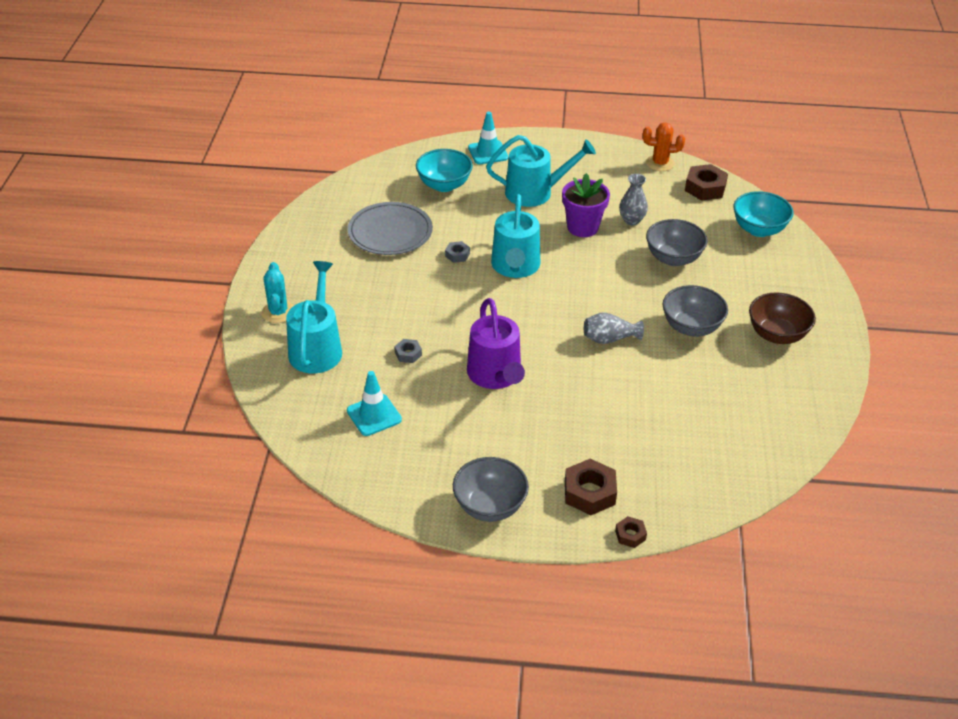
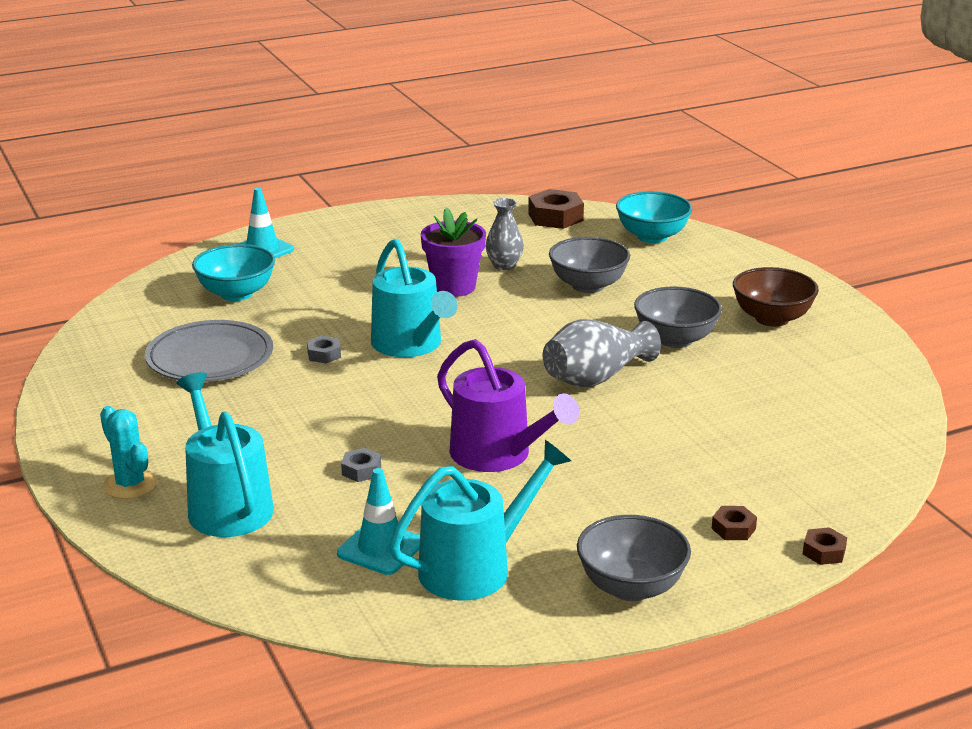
camera: 30 degrees left, 15 degrees down
turquoise watering can [486,135,596,207] -> turquoise watering can moved to [389,440,571,601]
brown nut [565,459,617,515] -> brown nut [712,506,757,540], size x0.54
grey vase [584,312,644,344] -> grey vase [543,319,661,387], size x1.55
orange cactus [643,123,685,171] -> none

